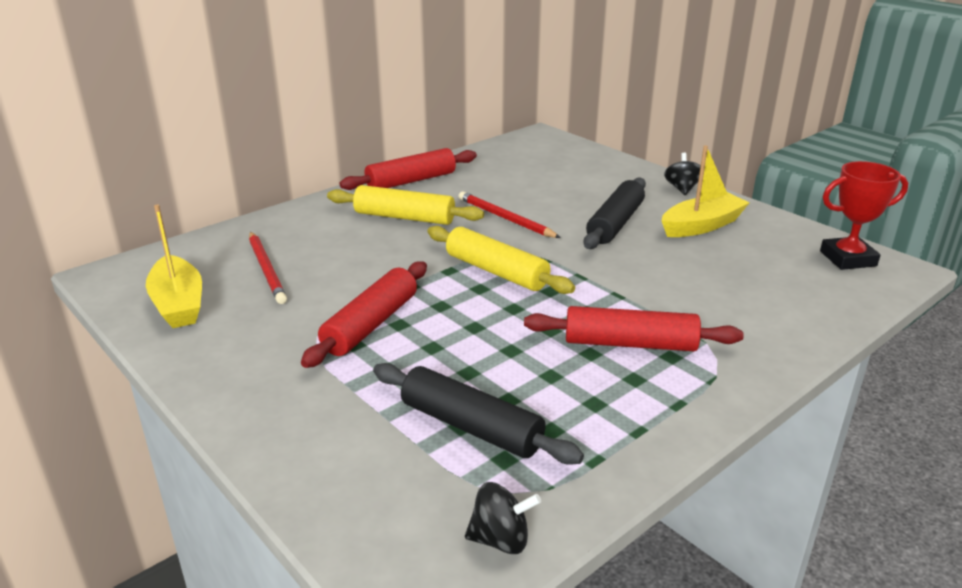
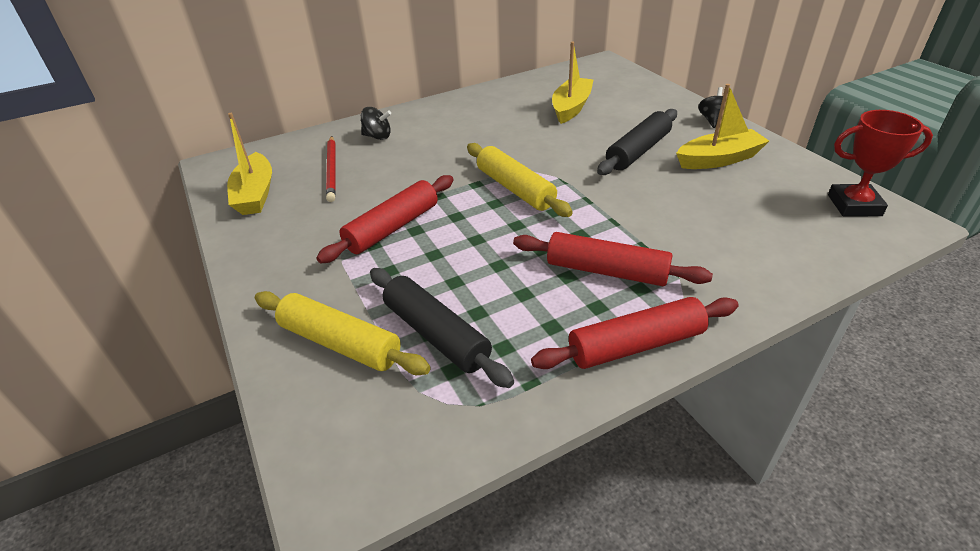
camera: 15 degrees right, 10 degrees up
yellow rolling pin [327,185,484,225] -> yellow rolling pin moved to [255,291,431,375]
red rolling pin [340,148,477,190] -> red rolling pin moved to [531,297,739,369]
red pencil [458,191,561,238] -> none
black spinning top [465,482,541,554] -> black spinning top moved to [361,107,391,140]
none -> yellow boat [552,41,594,124]

